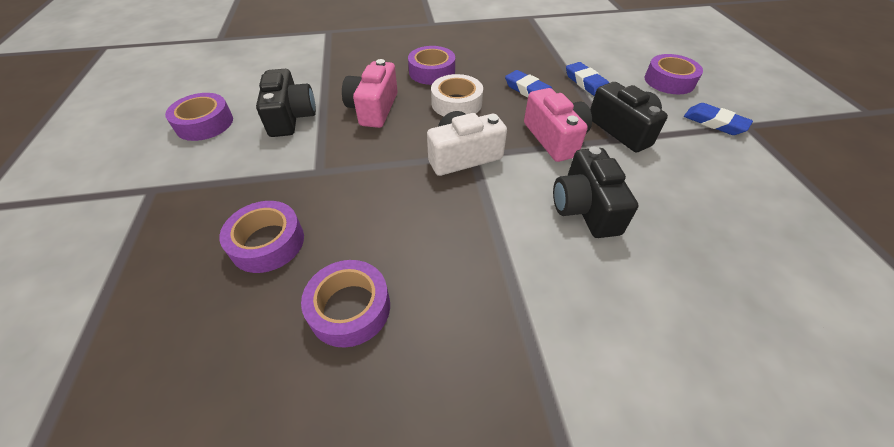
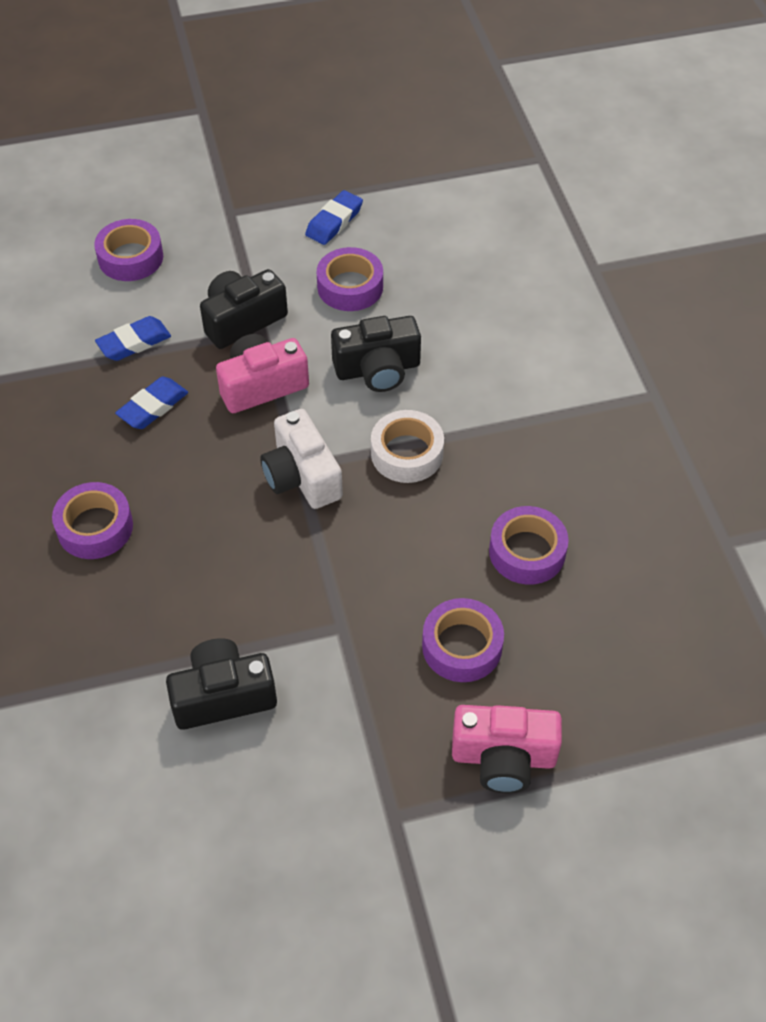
camera: 95 degrees left, 5 degrees up
purple tape [165,93,233,141] -> purple tape moved to [317,247,383,311]
pink camera [342,59,398,128] -> pink camera moved to [452,705,562,793]
white tape [431,74,483,116] -> white tape moved to [371,410,444,483]
blue eraser [684,103,753,135] -> blue eraser moved to [305,190,363,245]

